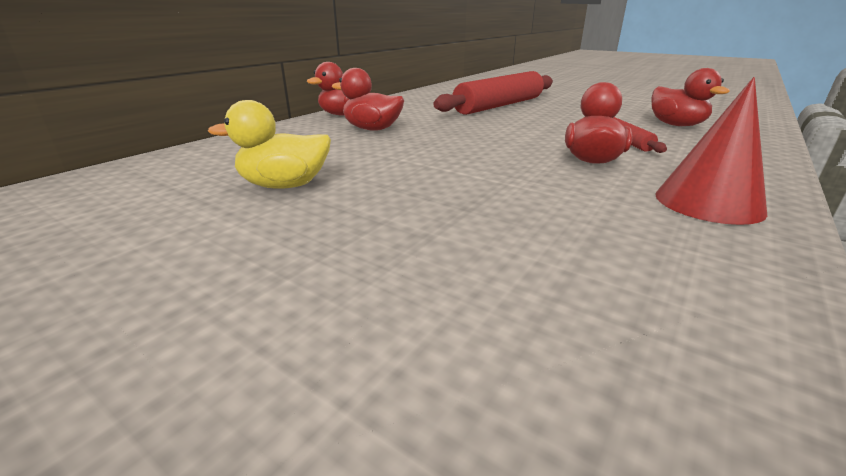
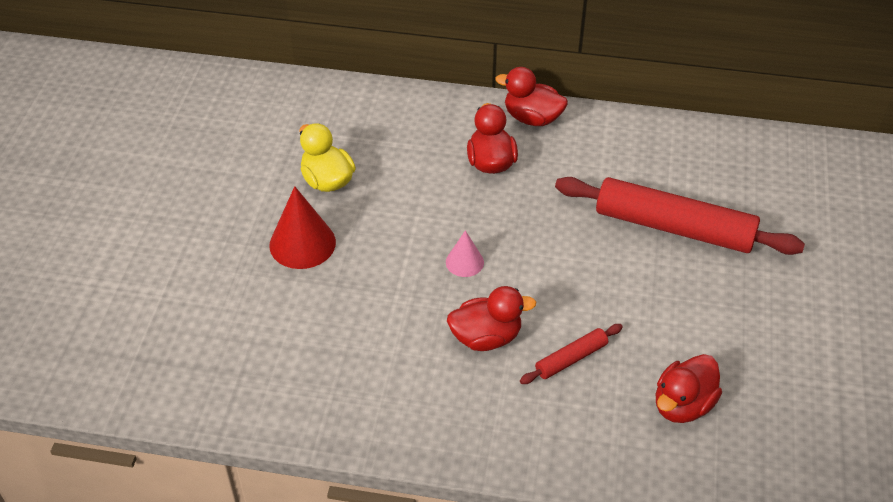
camera: 65 degrees right, 20 degrees up
red cone [655,77,767,225] -> red cone moved to [270,186,336,269]
none -> pink cone [446,230,484,277]

